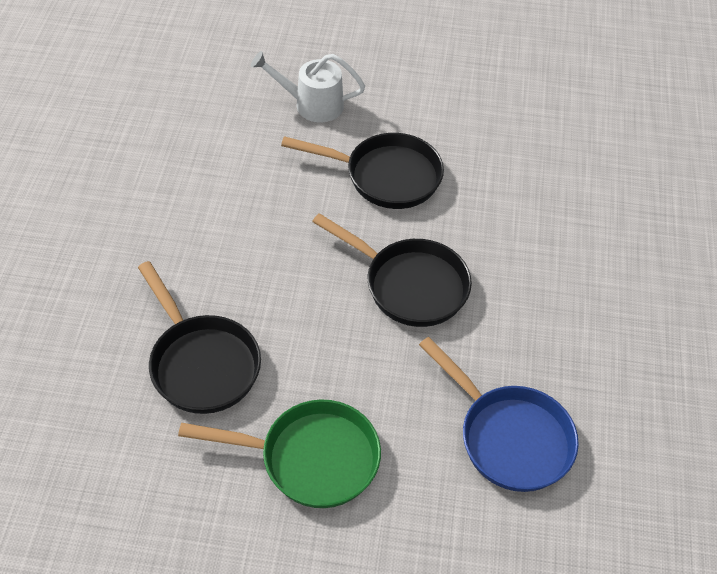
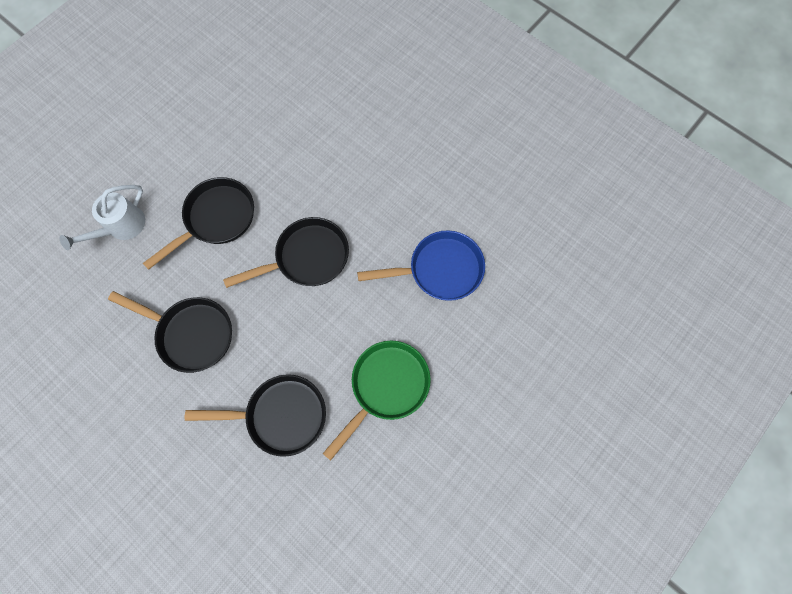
camera: 55 degrees left, 20 degrees up
none -> black pan [108,291,232,373]

